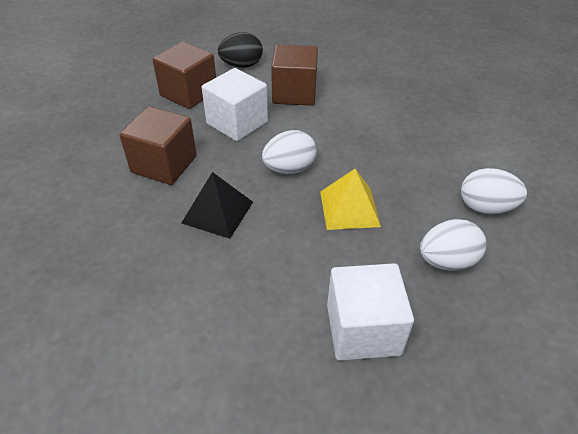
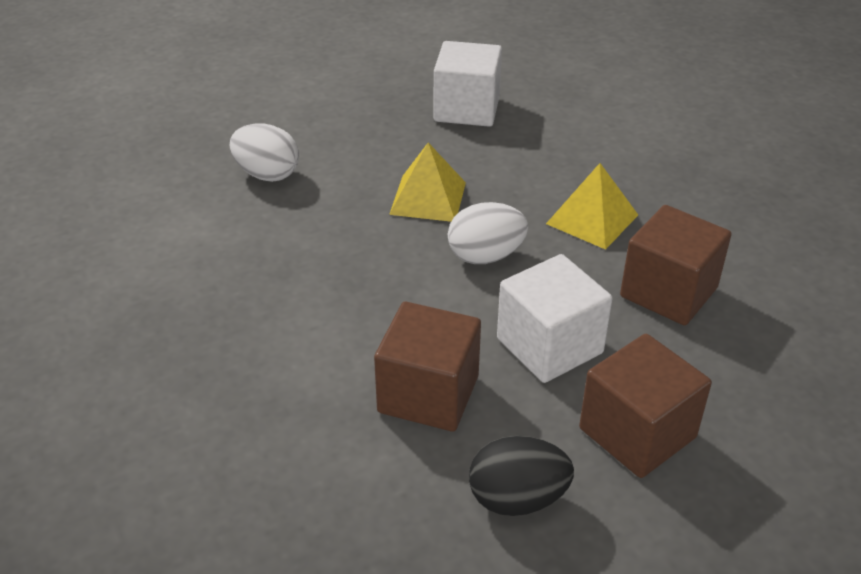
camera: 165 degrees left, 5 degrees down
black pyramid [182,172,253,239] -> yellow pyramid [546,163,638,250]
white egg [420,219,486,271] -> none

